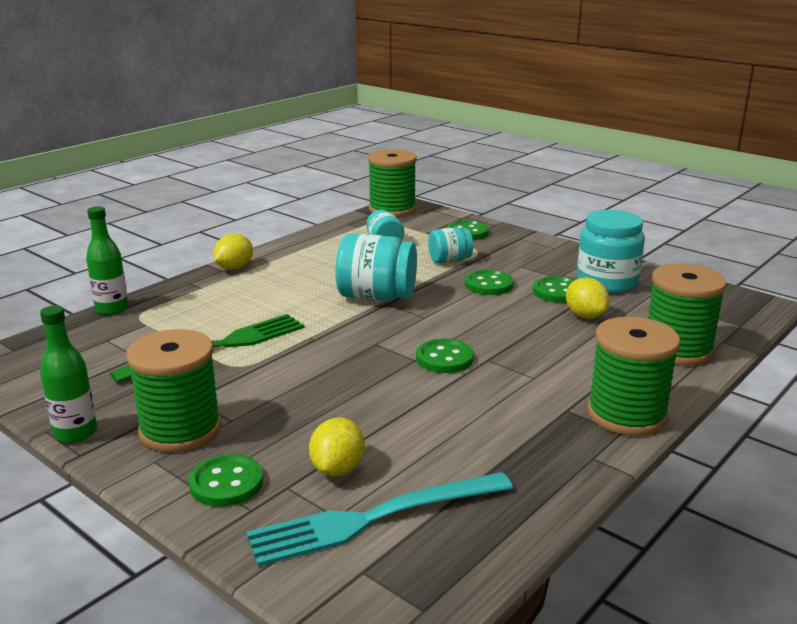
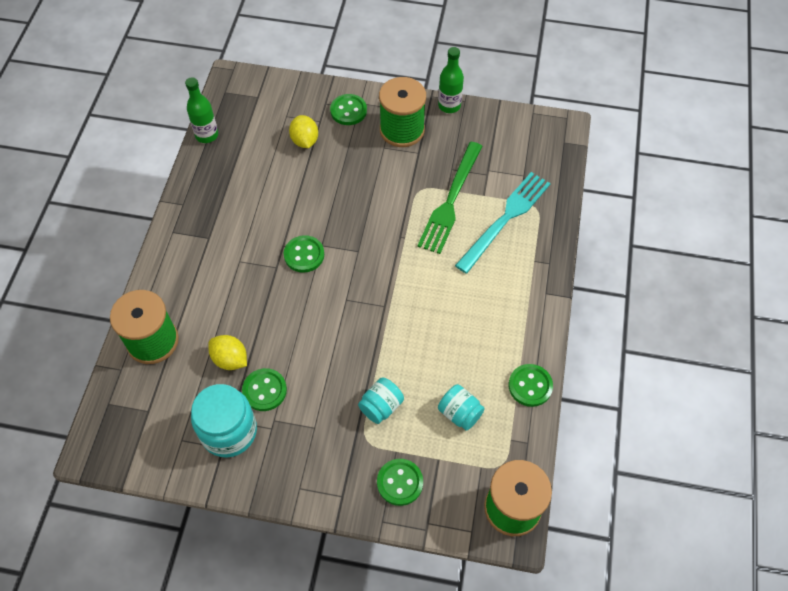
camera: 150 degrees right, 35 degrees up
green bottle [86,206,128,315] -> green bottle moved to [185,77,218,143]
yellow lemon [213,234,253,270] -> none
turquoise fork [246,472,513,567] -> turquoise fork moved to [455,172,551,274]
turquoise jar [336,233,417,301] -> none
green button [465,270,514,295] -> green button moved to [509,364,553,407]
green spool [587,317,680,436] -> none

